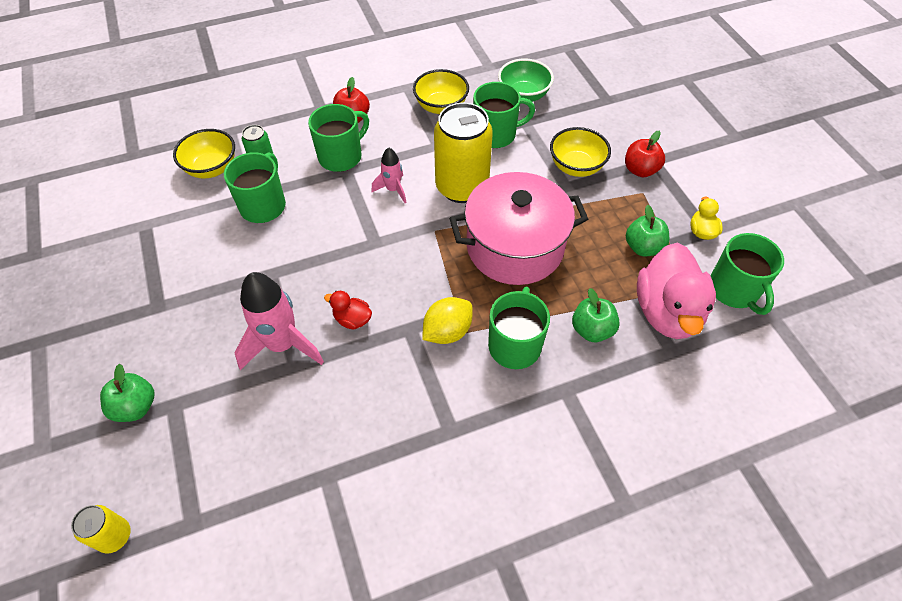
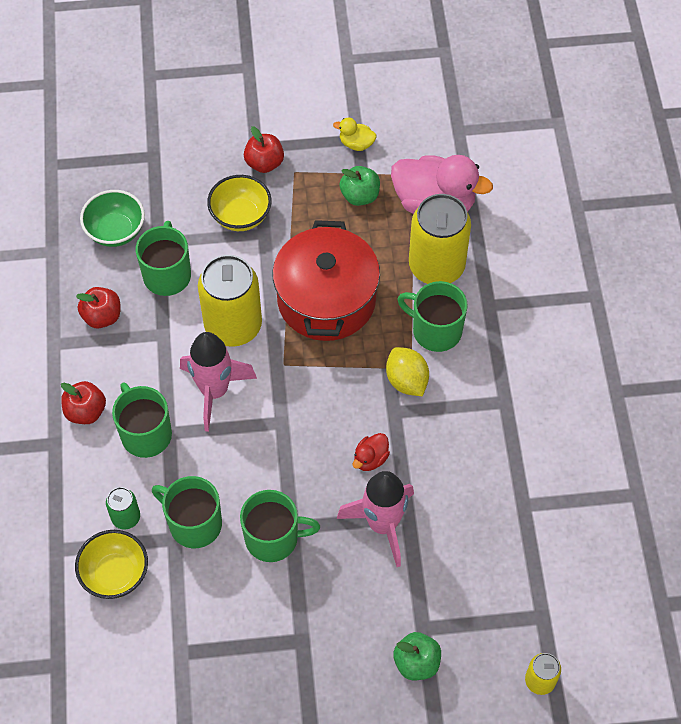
camera: 75 degrees left, 5 degrees up
pink rocket [372,148,406,203] -> pink rocket [180,332,257,432], size x1.84
yellow bowl [413,69,469,114] -> red apple [76,287,120,329]
pink pot [449,172,588,285] -> red pot [272,220,380,341]
green apple [572,288,620,342] -> yellow can [409,194,471,284]
green mug [711,233,784,315] -> green mug moved to [240,490,320,562]

